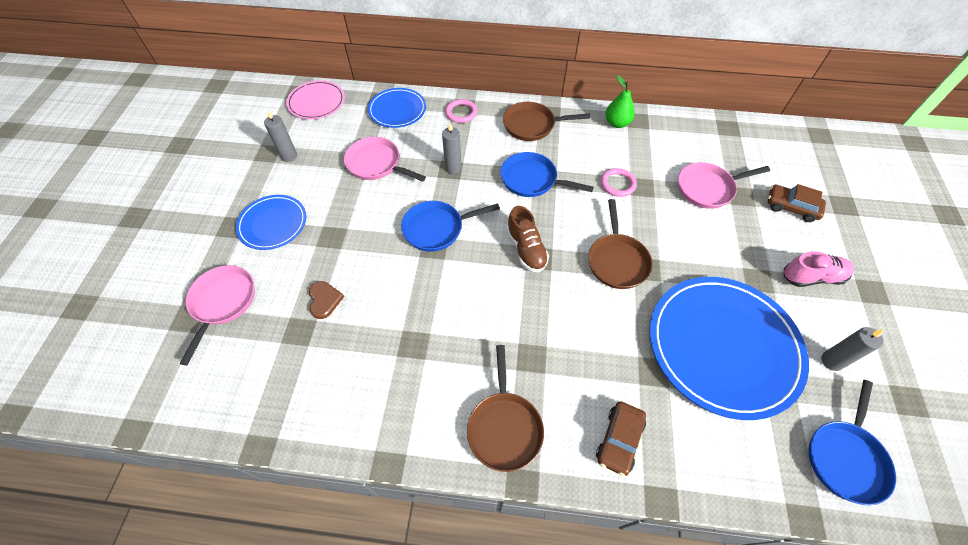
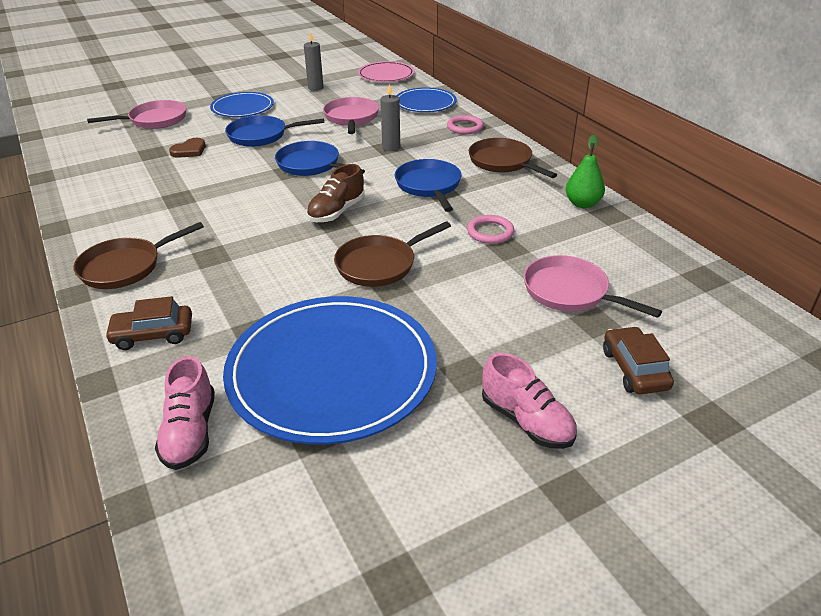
camera: 55 degrees right, 20 degrees down
blue pan [808,380,896,505] -> blue pan moved to [225,115,324,147]
grey candle [821,327,884,371] -> none
none -> pink shoe [155,356,215,470]

